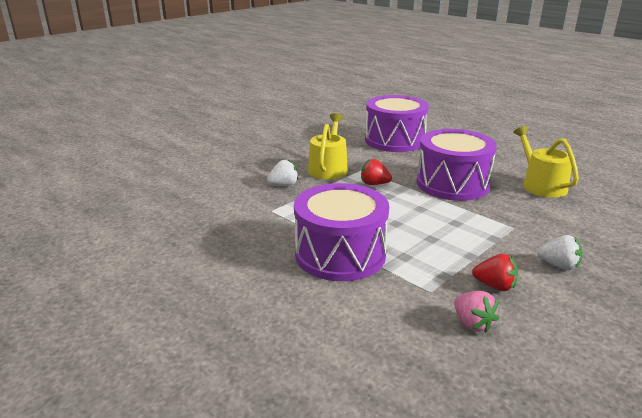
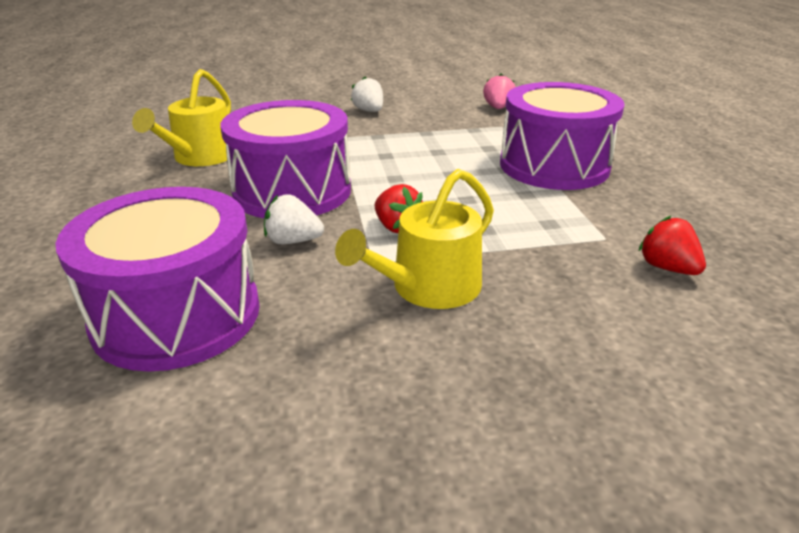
camera: 145 degrees left, 5 degrees up
white strawberry [267,159,298,186] -> white strawberry moved to [264,194,324,244]
red strawberry [472,254,518,291] -> red strawberry moved to [639,215,706,275]

